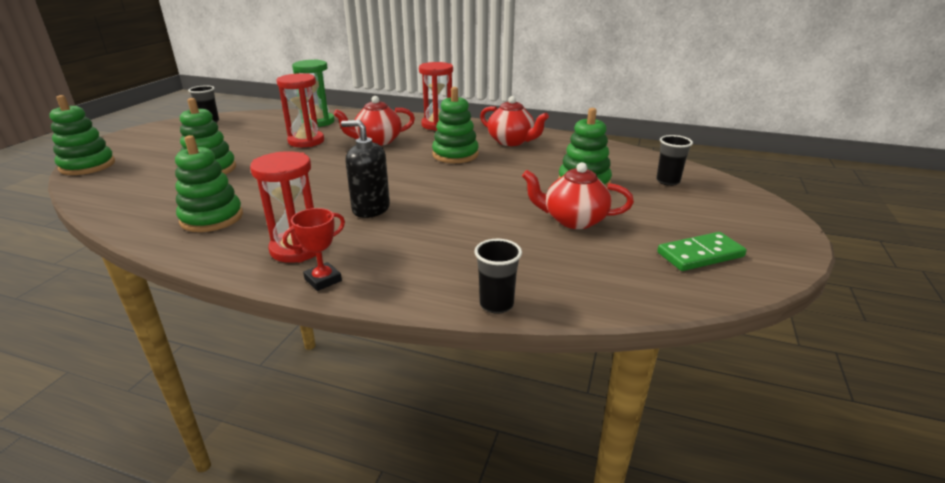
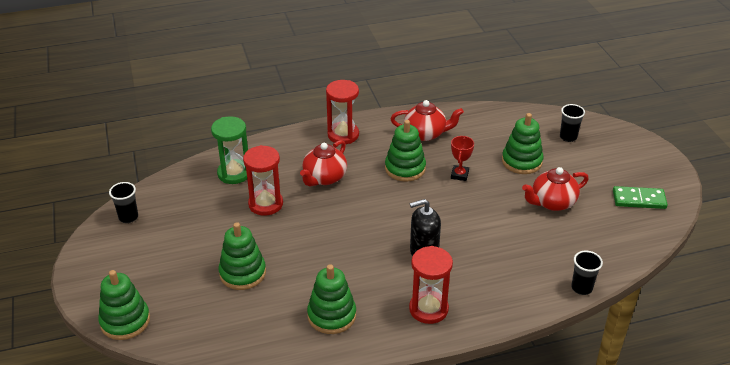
camera: 35 degrees left, 10 degrees up
red trophy [283,208,345,291] -> red trophy moved to [451,136,474,181]
green domino [657,232,747,271] -> green domino turned 60 degrees clockwise [613,186,668,209]

